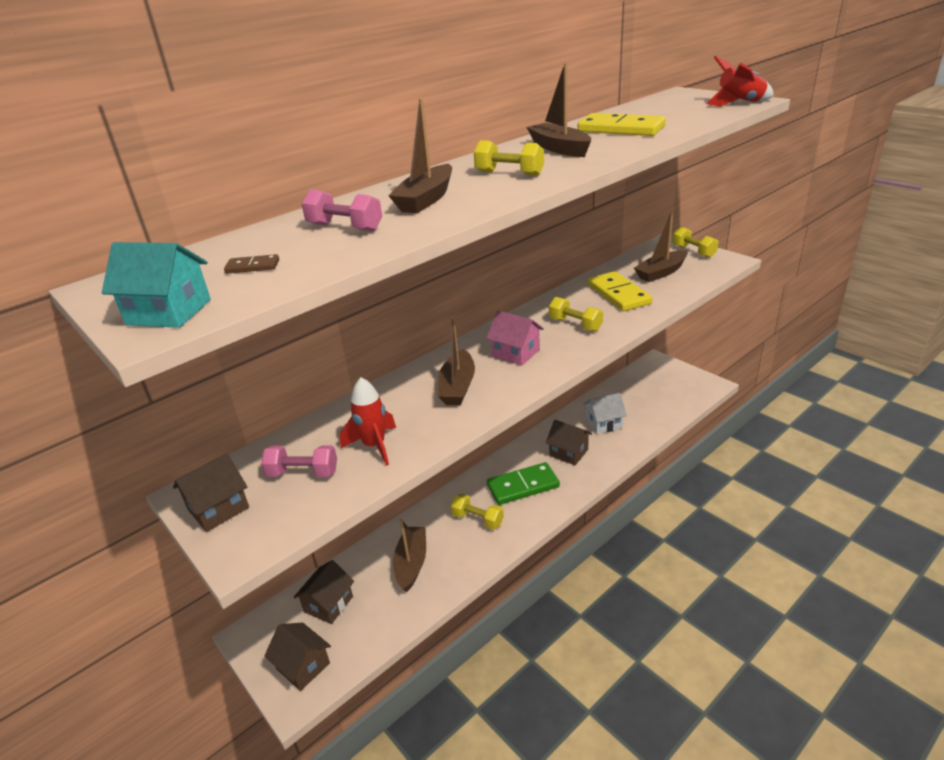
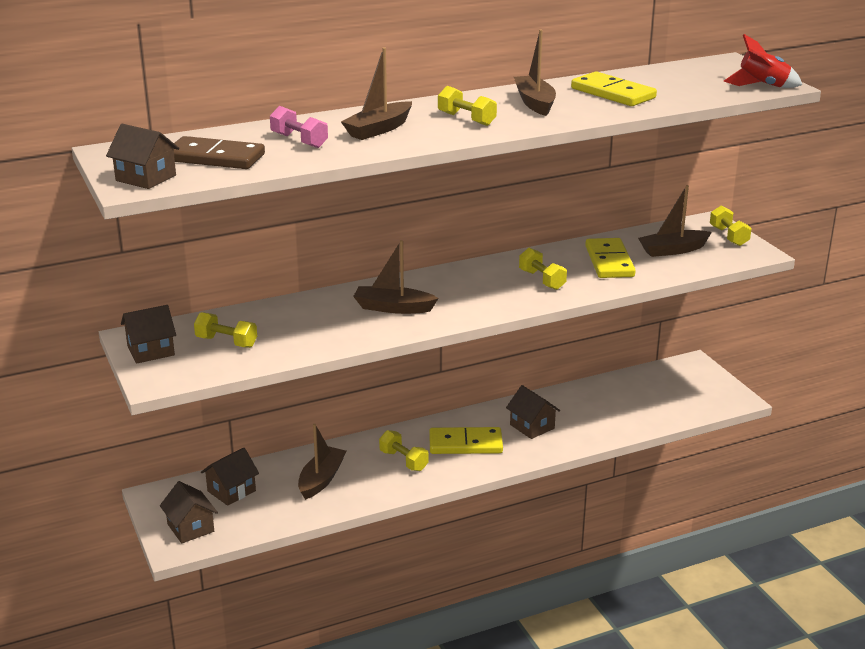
camera: 15 degrees right, 5 degrees down
turquoise house [102,242,211,328] -> brown house [106,124,179,189]
brown domino [224,254,279,274] -> brown domino [173,136,265,169], size x2.35
pink dumbbell [261,446,337,477] -> yellow dumbbell [194,312,257,348]
red rocket [340,377,396,466] -> none
brown boat [438,314,475,405] -> brown boat turned 75 degrees clockwise [353,240,439,314]
pink house [486,311,544,366] -> none
green domino [487,462,560,505] -> yellow domino [429,427,503,454]
white house [583,393,627,434] -> none

